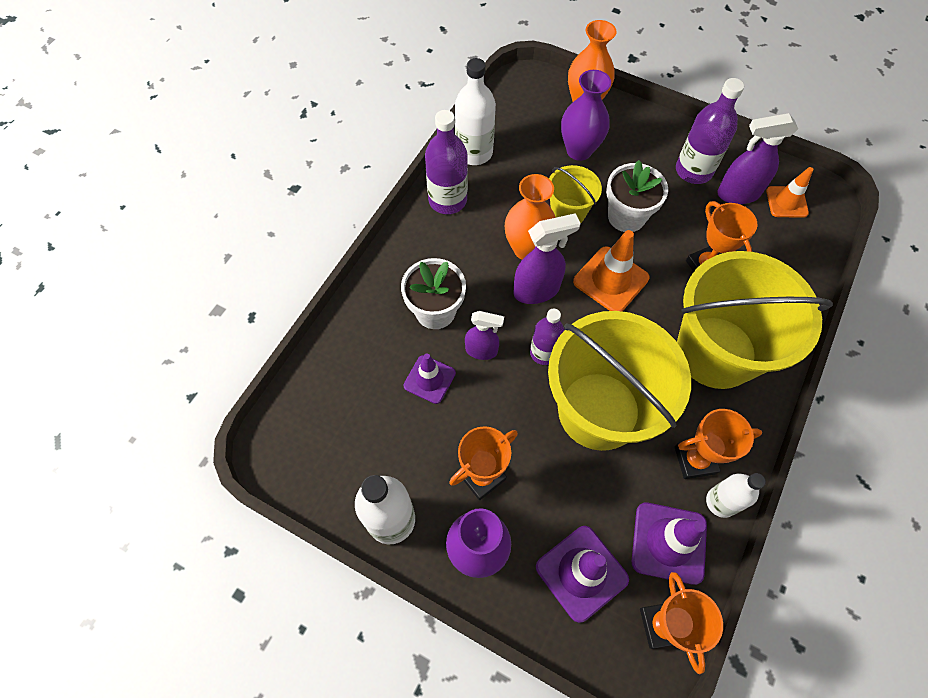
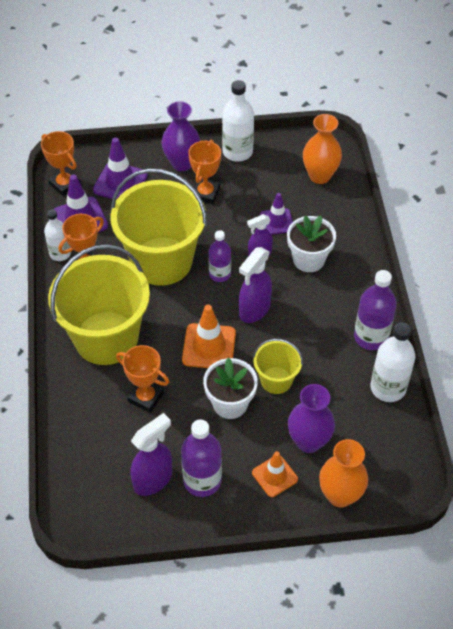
camera: 145 degrees right, 10 degrees down
orange vase [505,174,556,260] -> orange vase moved to [303,114,342,184]
orange traffic cone [766,167,813,218] -> orange traffic cone moved to [252,451,298,497]

